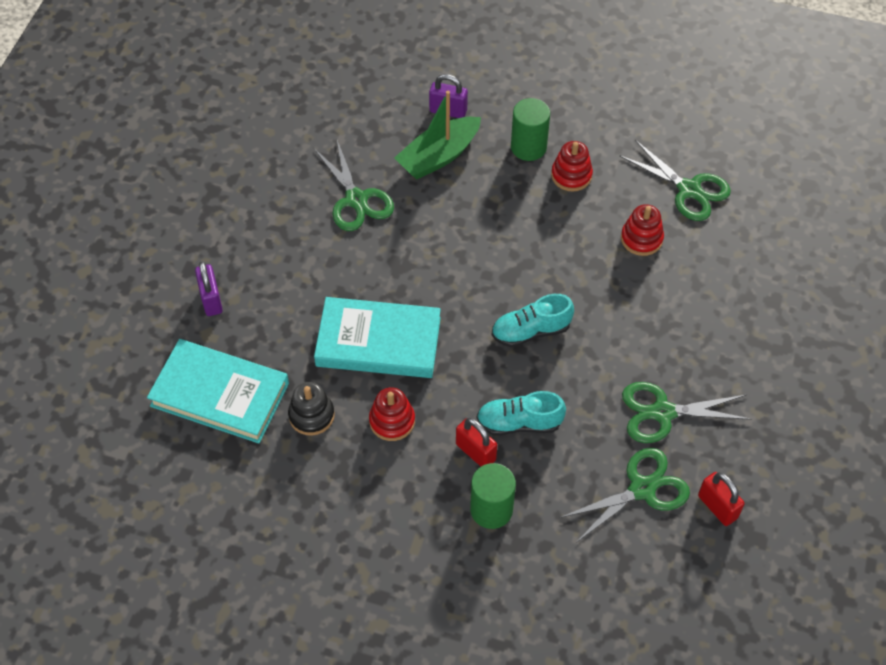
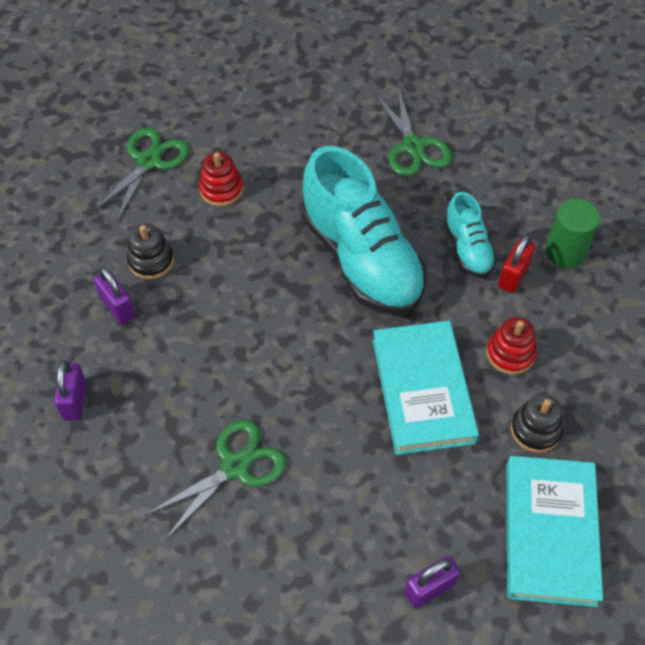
camera: 105 degrees left, 0 degrees up
green boat [394,91,481,179] -> none
turquoise shoe [492,294,574,347] -> turquoise shoe [302,146,427,315], size x2.04
green cylinder [511,98,550,161] -> purple padlock [94,267,135,325]
red stacking toy [551,141,593,192] -> black stacking toy [127,224,174,279]
green scissors [560,448,690,543] -> none
red padlock [698,472,745,526] -> none

